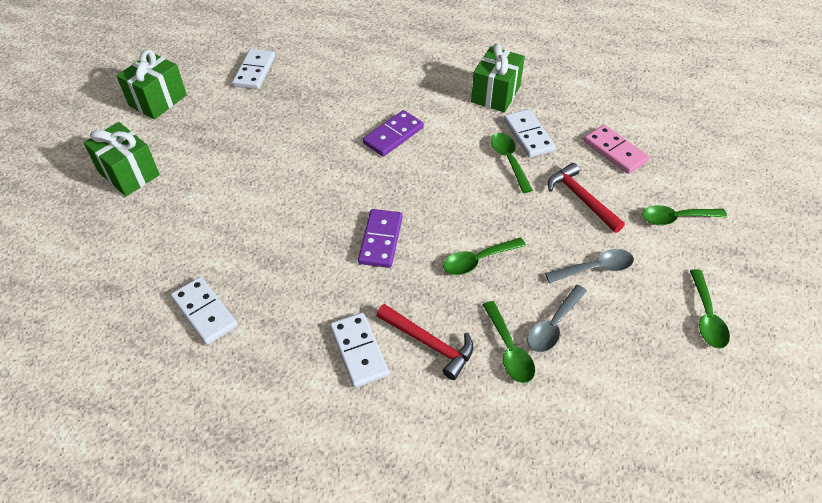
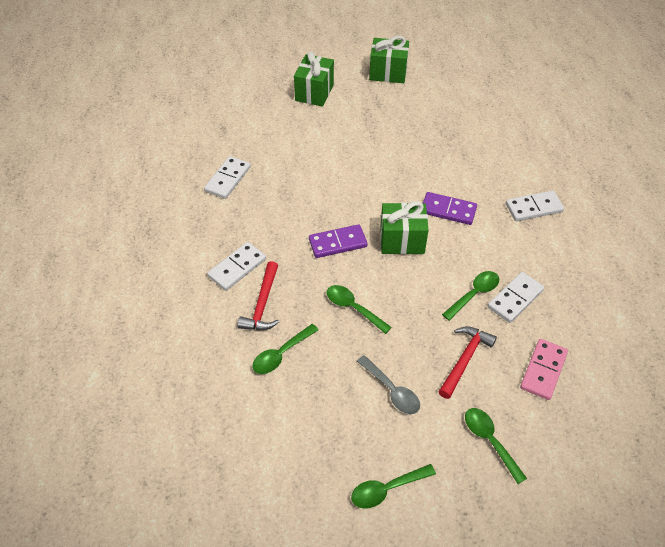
camera: 65 degrees right, 0 degrees up
white domino [232,49,275,89] -> white domino moved to [506,191,564,221]
green gift [471,43,525,113] -> green gift moved to [380,201,428,254]
grey spoon [527,285,587,352] -> none

